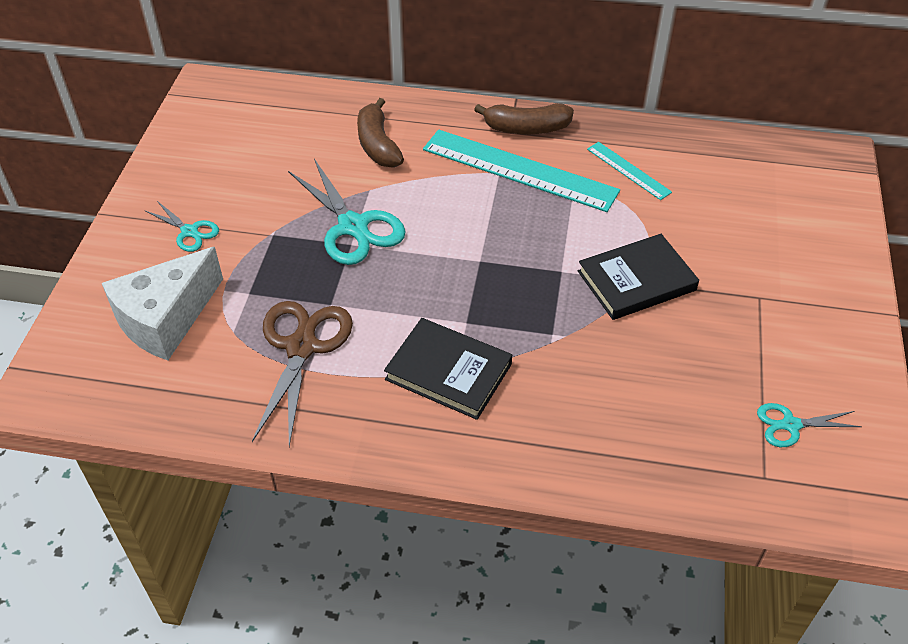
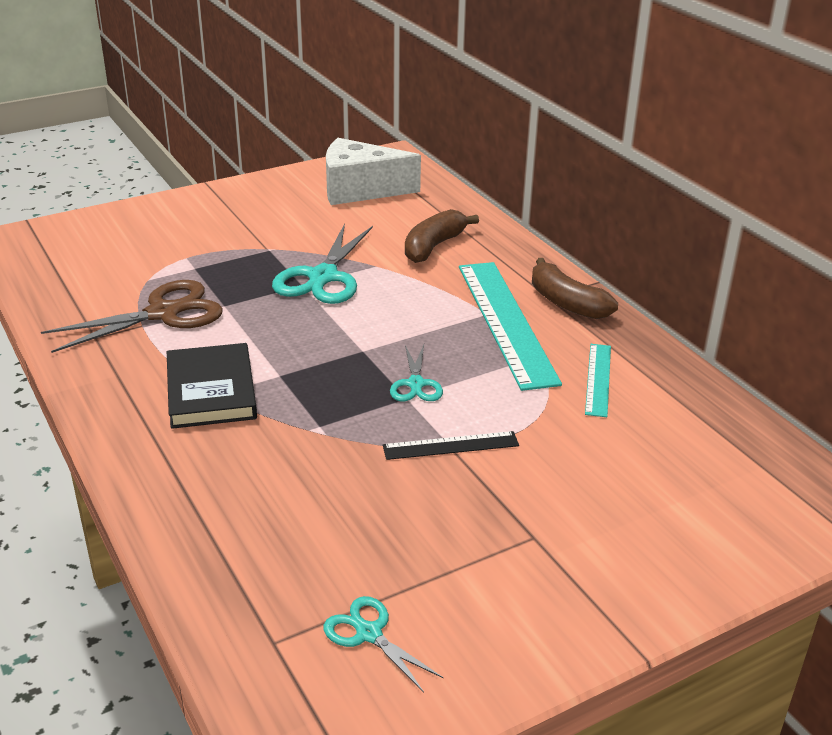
camera: 50 degrees right, 15 degrees down
white cheese [102,247,223,360] -> white cheese moved to [326,138,421,205]
turquoise scissors [144,201,219,252] -> turquoise scissors moved to [390,345,443,401]
black book [578,234,699,320] -> black ruler [383,431,519,460]

